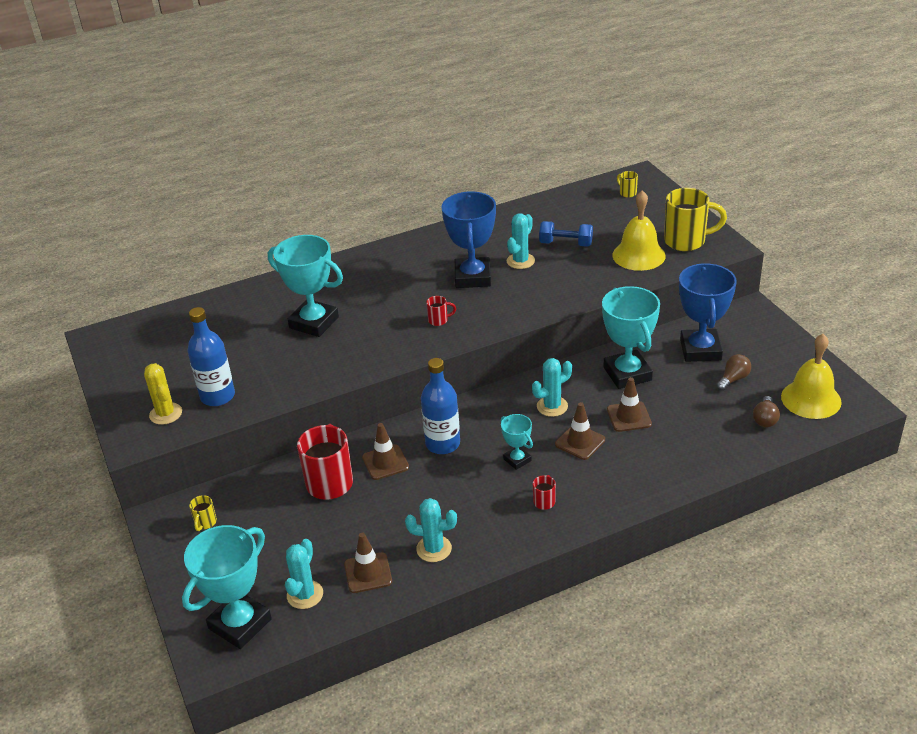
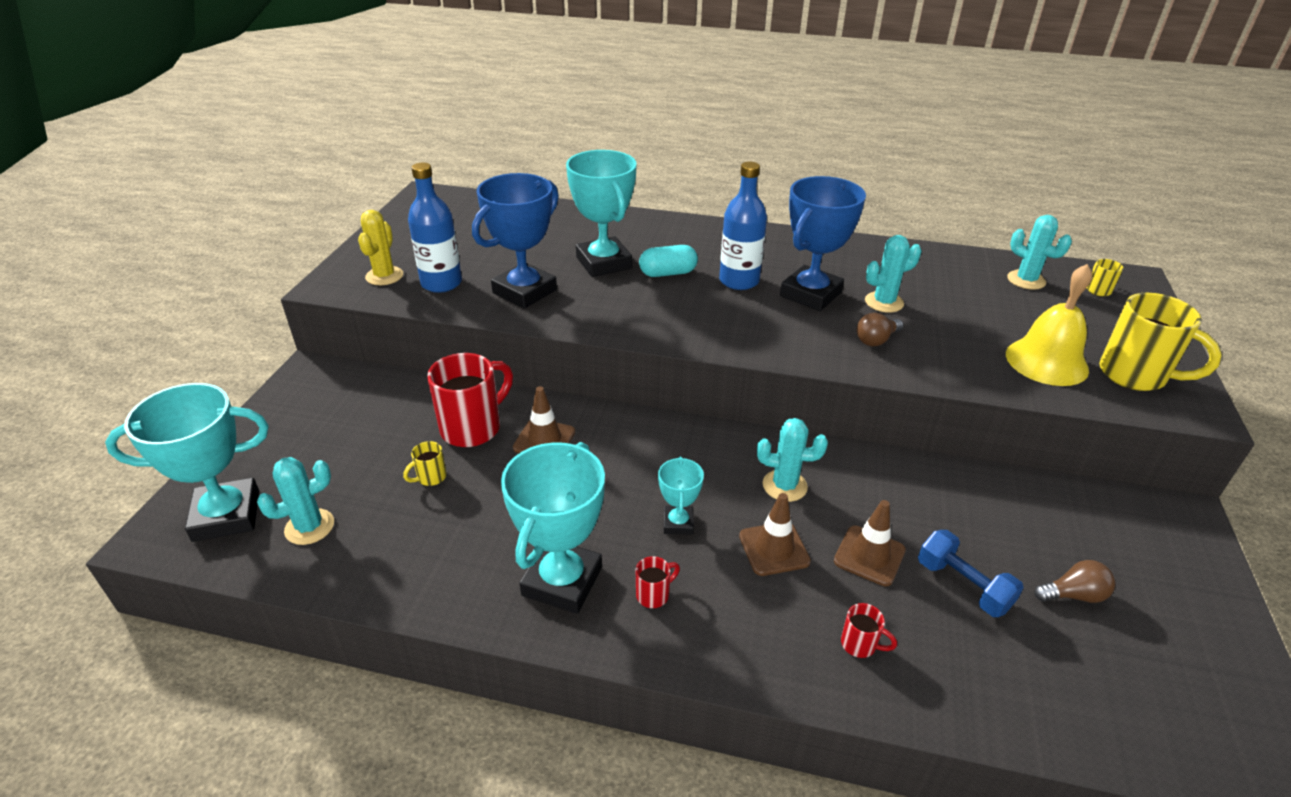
camera: 35 degrees right, 0 degrees up
yellow mug [189,495,217,531] -> yellow mug moved to [403,441,447,486]
brown traffic cone [344,533,392,593] -> none
turquoise cactus [405,498,457,562] -> turquoise cactus moved to [1007,215,1072,290]
blue bottle [421,358,460,454] -> blue bottle moved to [719,162,767,290]
red mug [426,296,456,326] -> red mug moved to [841,603,897,658]
blue dumbbell [539,221,593,247] -> blue dumbbell moved to [918,530,1024,617]
turquoise trophy [602,286,660,389] -> turquoise trophy moved to [501,442,605,614]
blue trophy [679,263,737,362] -> blue trophy moved to [472,173,559,309]
brown light bulb [753,396,780,427] -> brown light bulb moved to [857,313,903,346]
yellow bell [781,334,842,419] -> none
none -> turquoise capsule [639,245,698,277]

